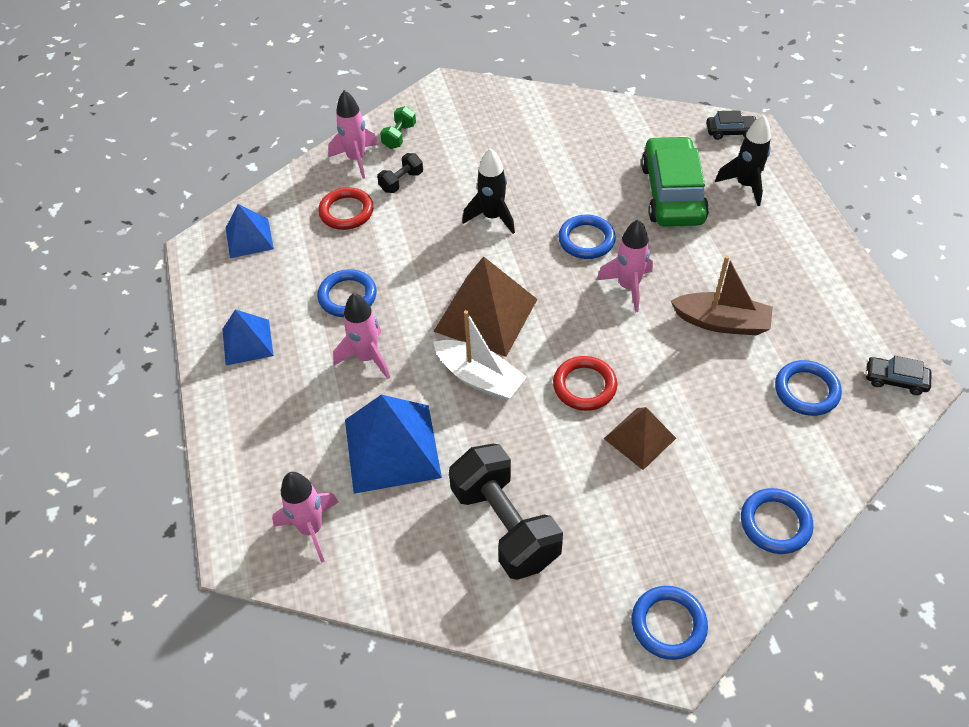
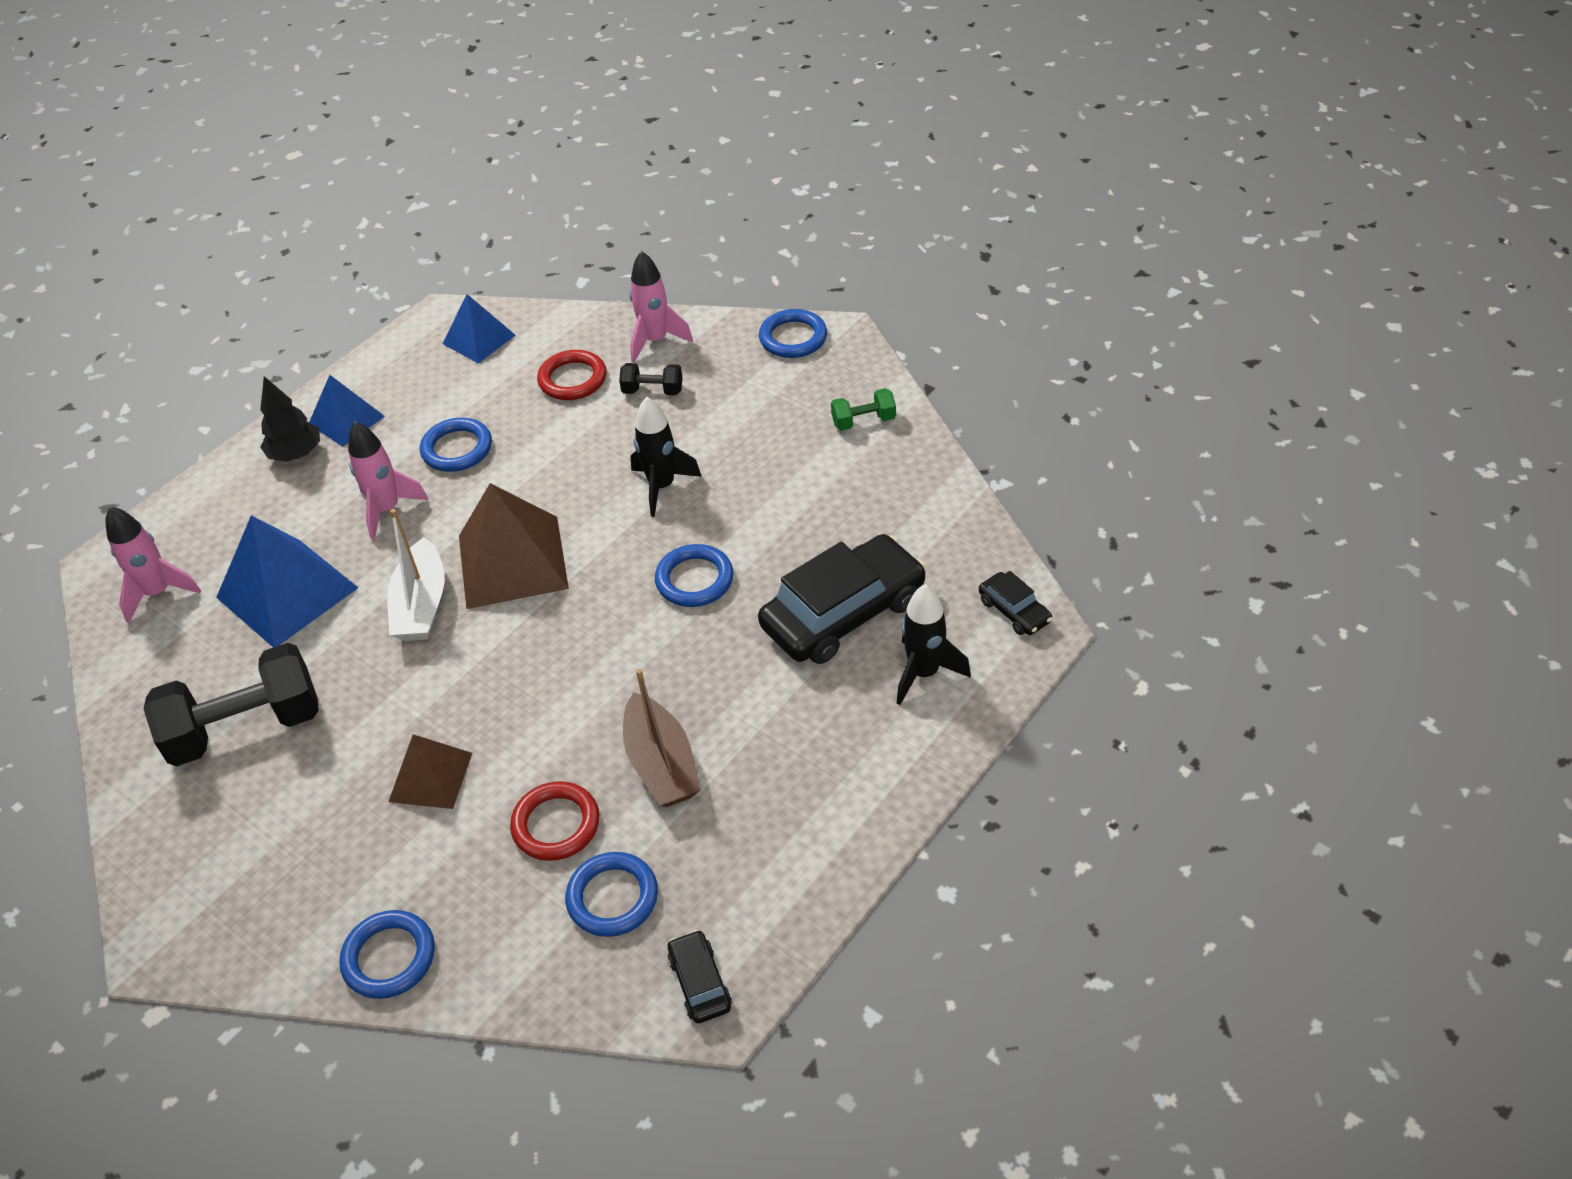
camera: 55 degrees right, 5 degrees down
green dumbbell [380,106,416,149] -> green dumbbell moved to [831,388,896,431]
black dumbbell [449,444,563,580] -> black dumbbell turned 45 degrees clockwise [143,643,319,766]
red ring [553,356,617,411] -> red ring moved to [510,781,599,861]
pink rocket [597,219,653,313] -> none
blue ring [632,586,708,660] -> blue ring moved to [759,309,827,358]
green car [641,136,709,226] -> black car [758,534,926,664]
none -> black tree [260,376,320,462]

